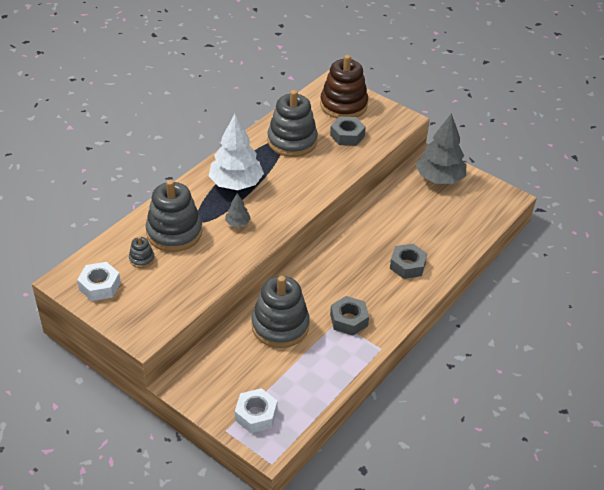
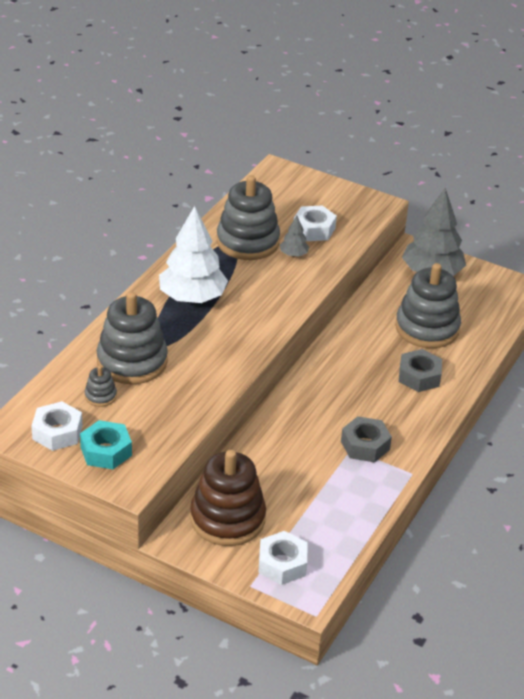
camera: 10 degrees left, 5 degrees down
grey tree [225,193,251,227] -> grey tree moved to [280,216,309,257]
grey stacking toy [252,276,310,348] -> grey stacking toy moved to [395,263,461,348]
brown stacking toy [320,55,368,118] -> brown stacking toy moved to [190,450,266,546]
grey nut [330,116,366,146] -> white nut [293,205,337,241]
none -> turquoise nut [80,420,132,469]

